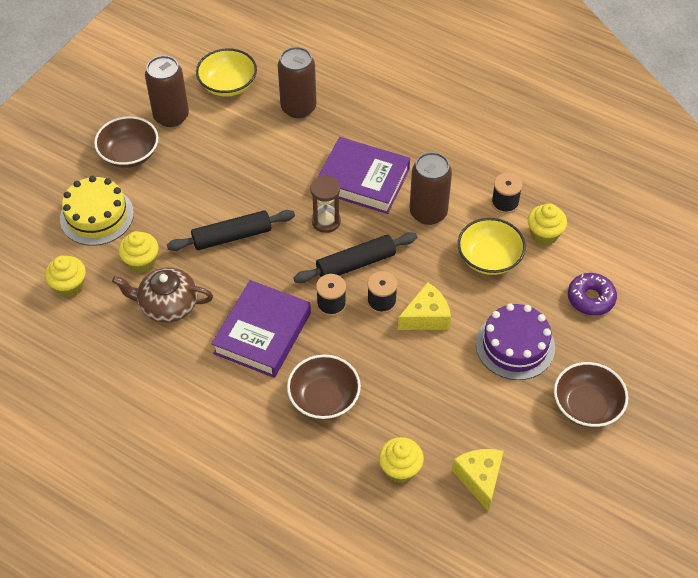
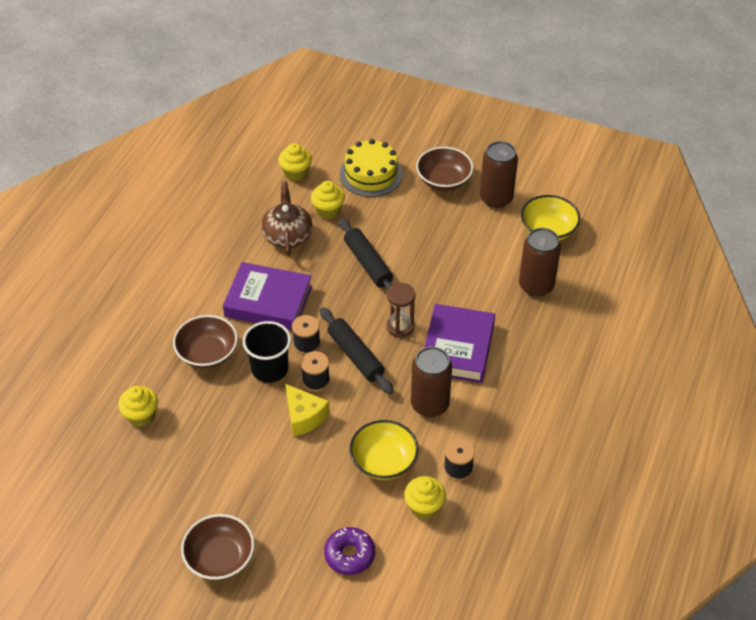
camera: 80 degrees right, 5 degrees down
yellow cheese [452,449,504,512] -> none
purple cake [476,303,555,380] -> none
none -> black cup [243,321,291,383]

